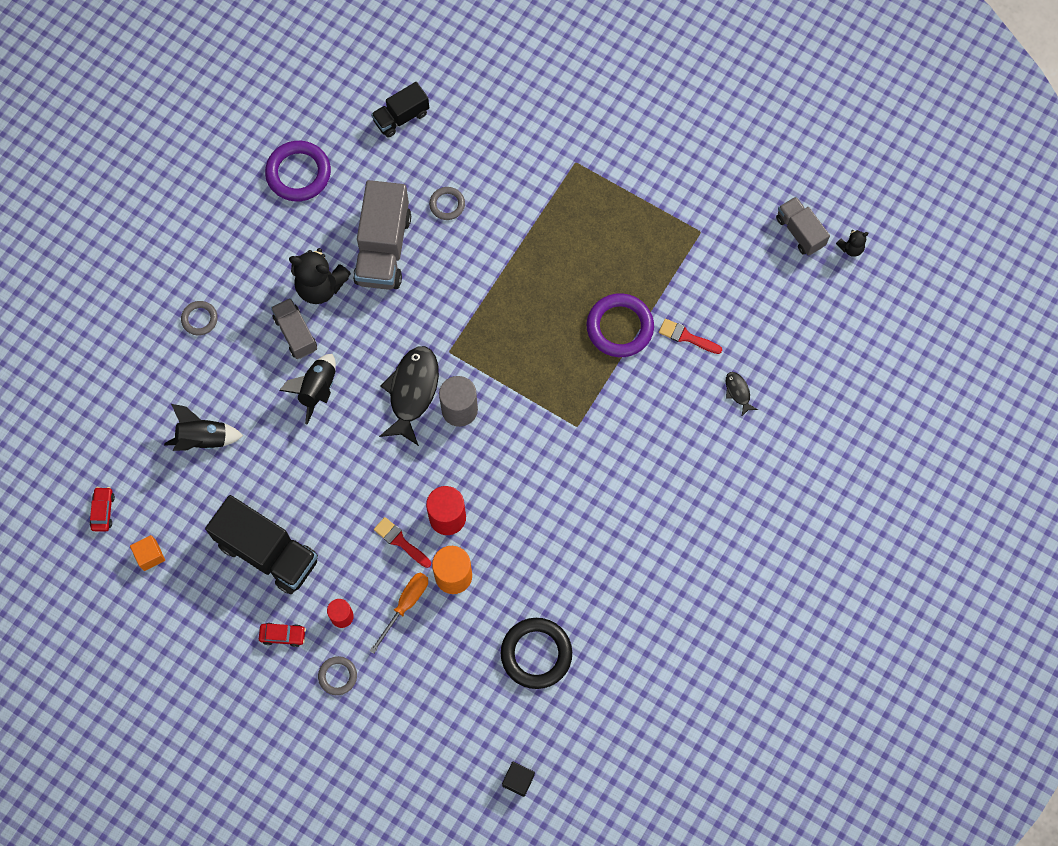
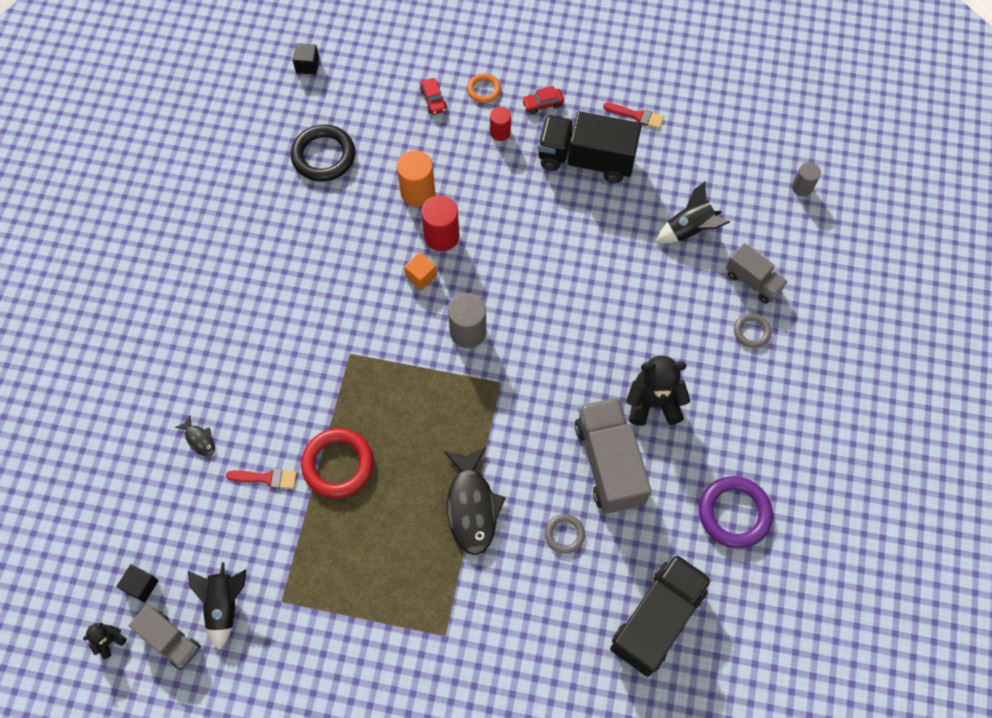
camera: 160 degrees right, 5 degrees down
red car [90,487,115,532] -> red car moved to [420,78,447,115]
orange cube [130,535,165,571] -> orange cube moved to [404,252,437,290]
grey truck [271,298,317,359] -> grey truck moved to [726,243,788,304]
black rocket [279,354,336,424] -> black rocket moved to [188,562,246,650]
grey ring [318,656,357,695] -> orange ring [467,74,501,103]
orange screwdriver [370,572,428,654] -> none
black truck [371,82,429,138] -> black truck [610,554,712,677], size x1.73
red brush [374,517,431,568] -> red brush moved to [603,103,664,129]
black fish [379,346,439,446] -> black fish moved to [444,447,506,555]
purple ring [587,293,654,357] -> red ring [301,428,374,498]
none -> black cube [116,564,159,603]
none -> grey cylinder [792,162,821,196]

